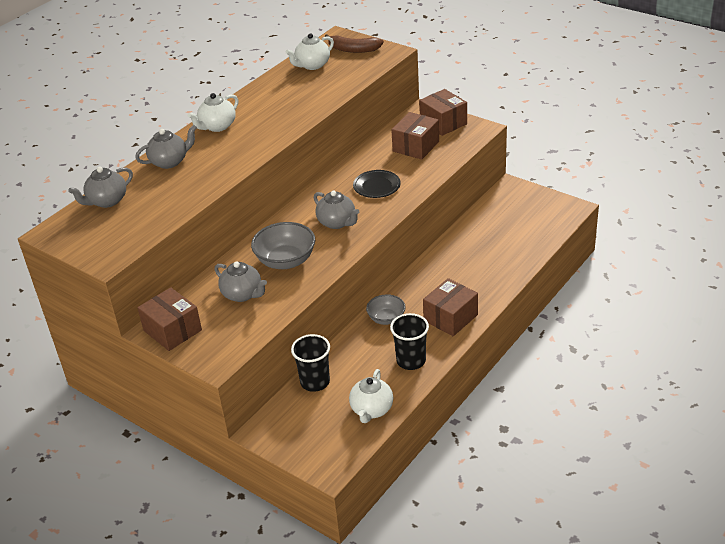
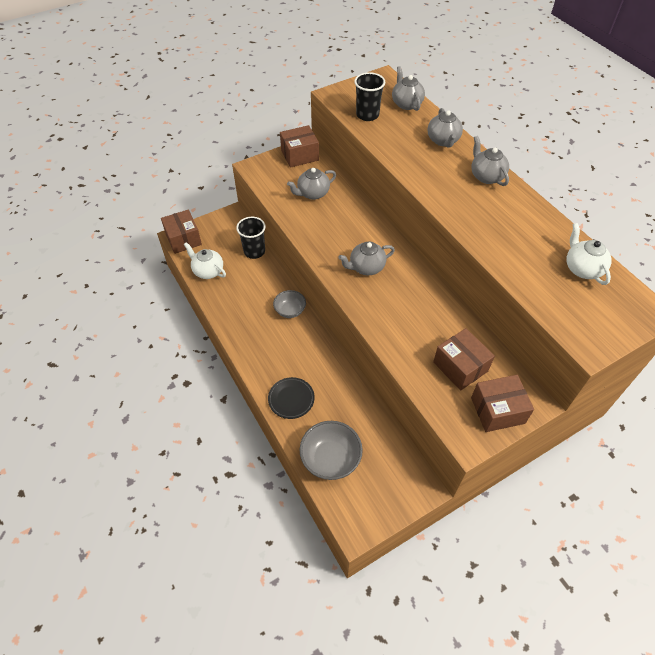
camera: 110 degrees right, 15 degrees up
white teapot [188,93,239,132] -> grey teapot [471,136,509,186]
grey bowl [251,222,315,269] -> grey bowl moved to [300,421,363,480]
brown banana [325,34,384,53] -> none
black plate [353,170,401,198] -> black plate moved to [268,377,315,419]
black cup [390,313,429,370] -> black cup moved to [354,72,385,121]
brown box [423,278,478,336] -> brown box moved to [161,210,202,254]

